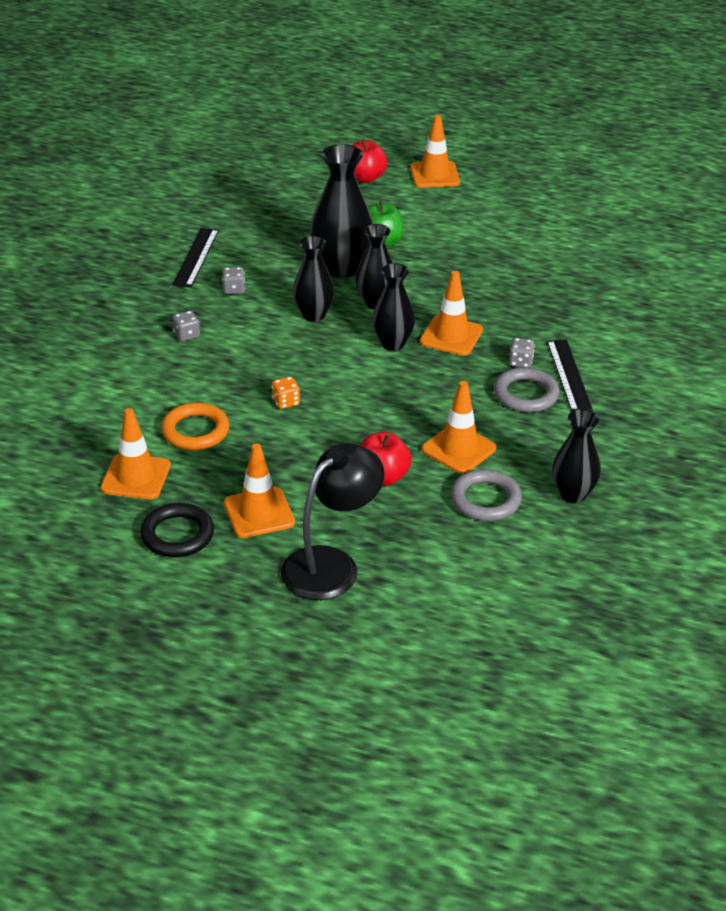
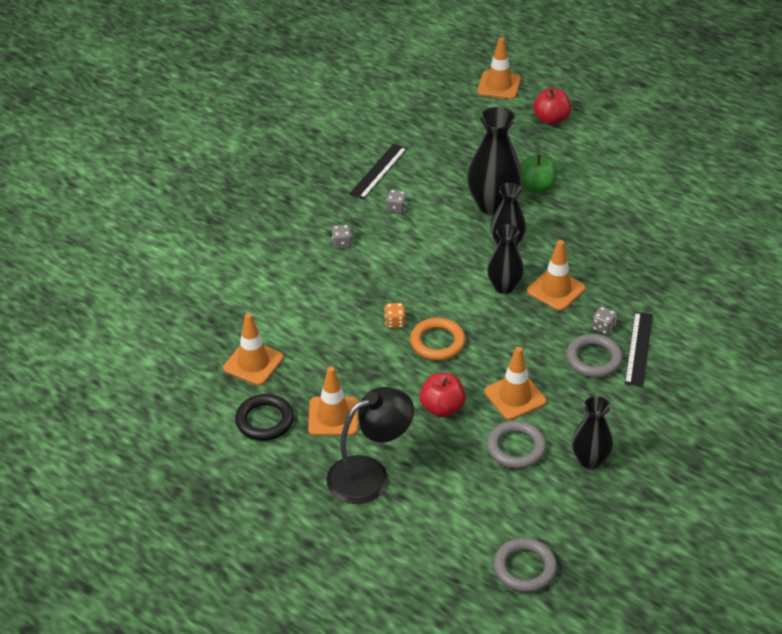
camera: 20 degrees right, 5 degrees up
orange ring [161,403,230,450] -> orange ring moved to [410,318,466,361]
black vase [293,236,335,322] -> none
orange traffic cone [410,115,460,188] -> orange traffic cone moved to [477,37,521,99]
none -> grey ring [493,538,557,593]

